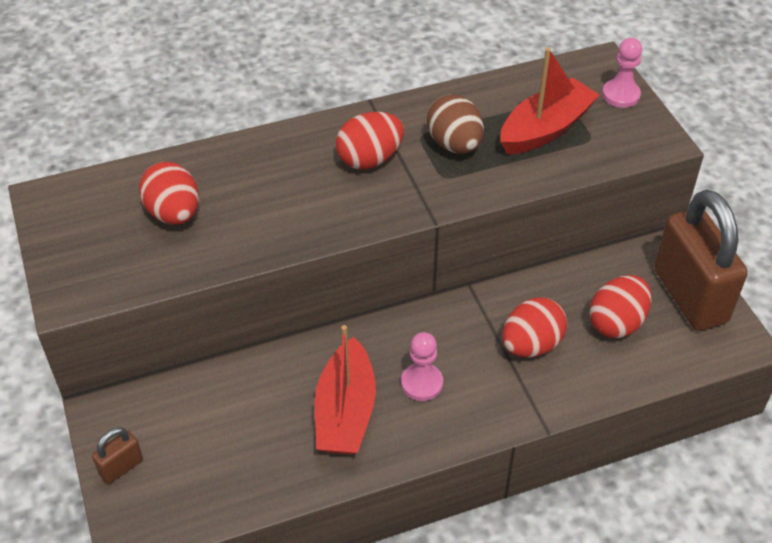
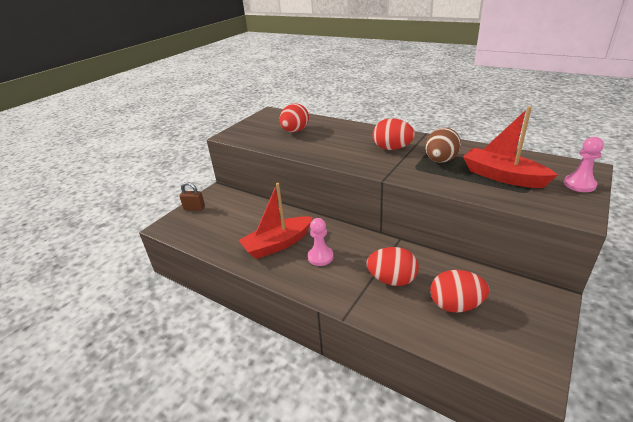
camera: 55 degrees right, 15 degrees down
red boat [500,48,599,154] -> red boat turned 150 degrees counterclockwise [463,106,558,188]
brown padlock [654,190,748,331] -> none

